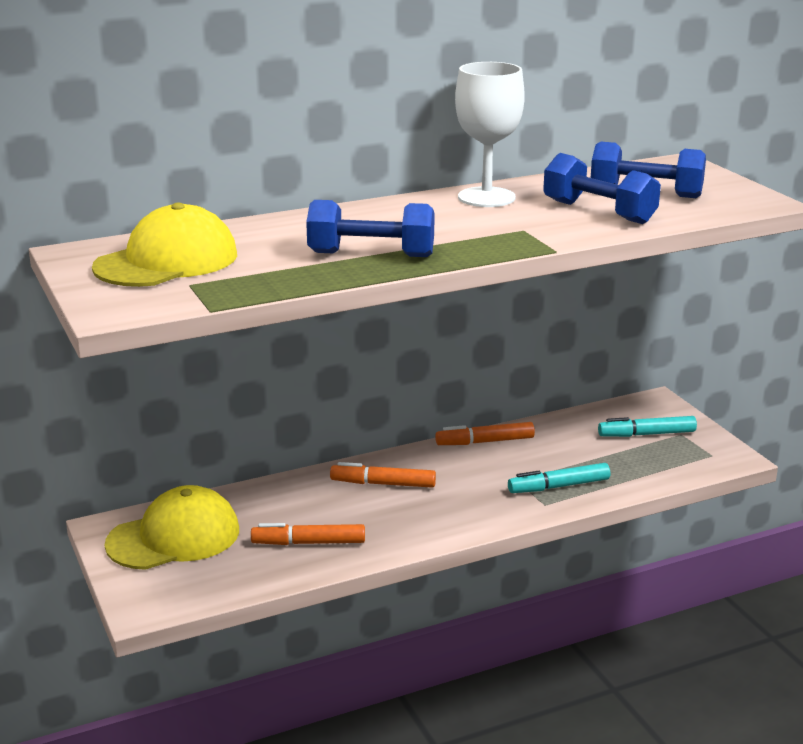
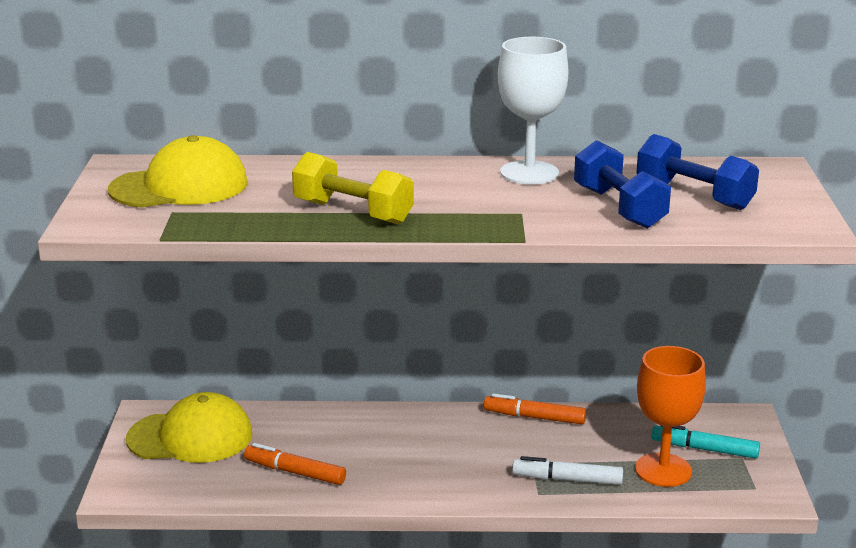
camera: 25 degrees right, 0 degrees up
blue dumbbell [306,200,435,257] -> yellow dumbbell [292,152,414,224]
orange marker [330,462,436,488] -> none
turquoise marker [508,463,610,493] -> white marker [512,456,623,485]
none -> orange goblet [635,346,706,487]

